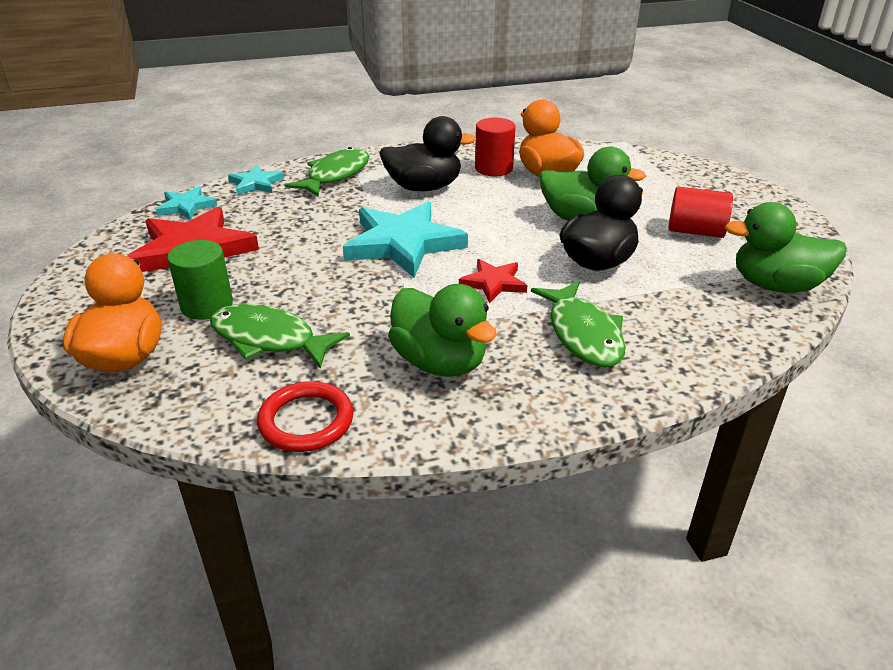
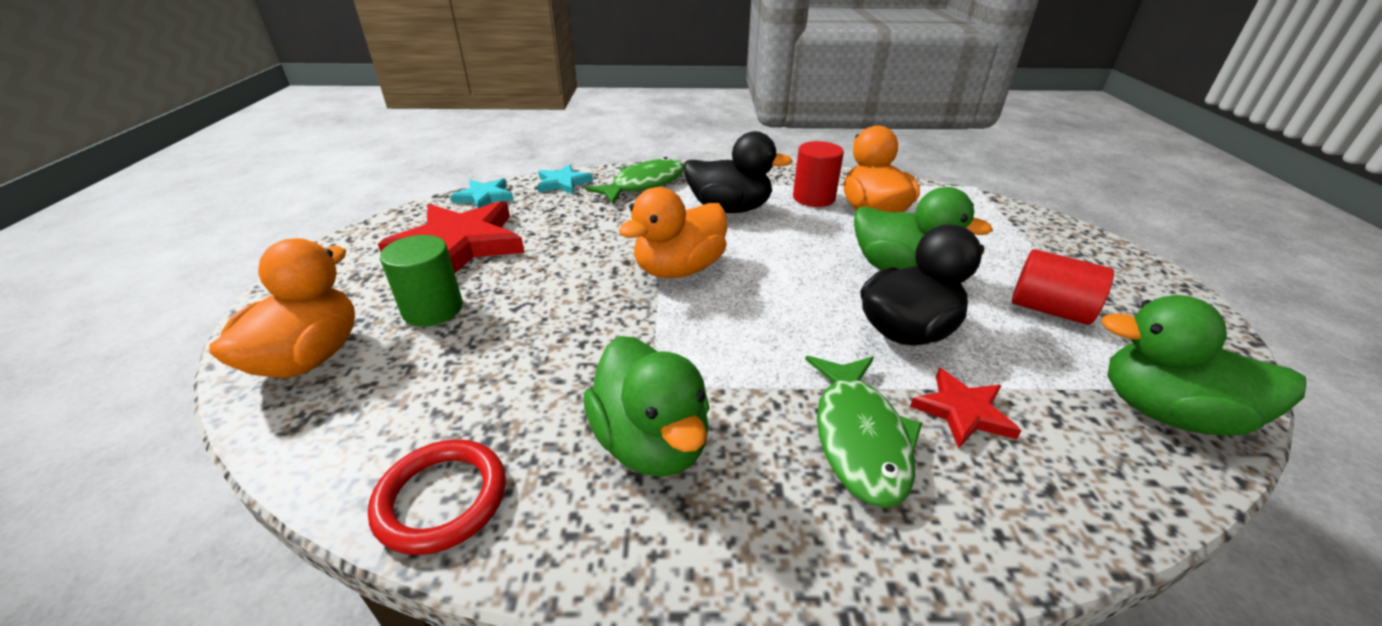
camera: 15 degrees right, 0 degrees up
green fish [210,304,350,369] -> none
turquoise star [343,202,468,278] -> orange duck [619,187,727,278]
red star [459,259,527,303] -> red star moved to [910,368,1021,448]

